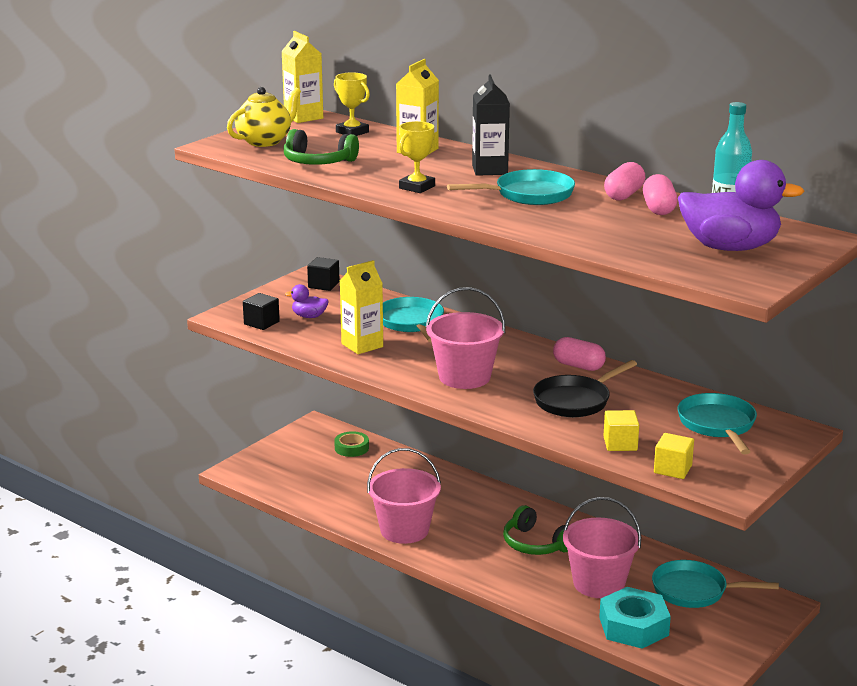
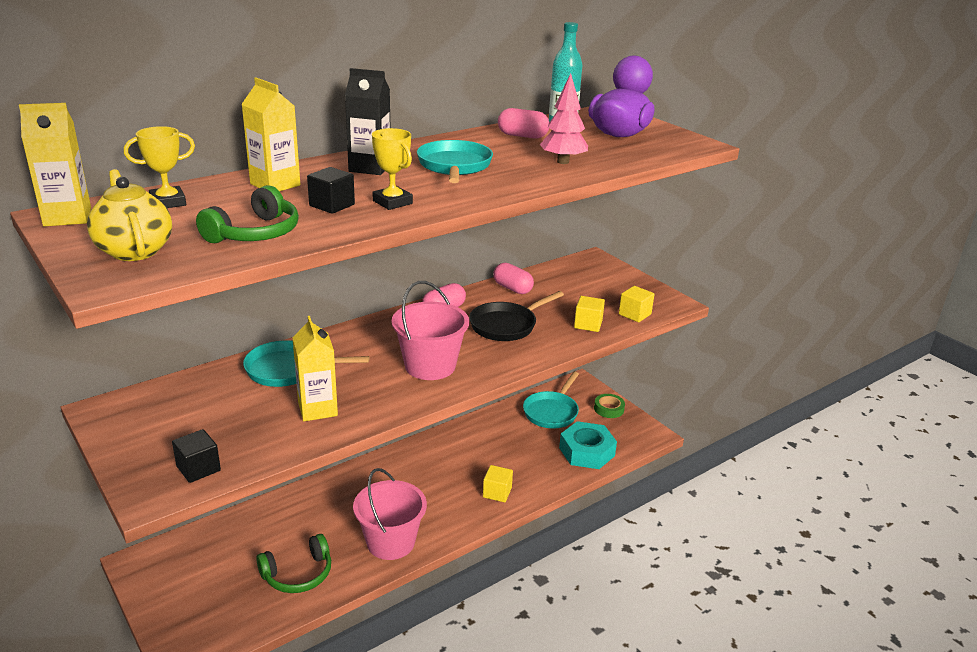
camera: 75 degrees left, 5 degrees up
purple duck [285,284,329,318] -> none
black cube [307,257,339,291] -> black cube moved to [307,167,355,214]
green tape [334,431,369,457] -> green tape moved to [594,394,625,418]
green headphones [503,505,568,555] -> green headphones moved to [256,534,331,593]
black pan [533,360,637,417] -> black pan turned 75 degrees clockwise [469,291,564,341]
pink bucket [563,497,641,598] -> none
pink capsule [604,162,645,200] -> pink capsule moved to [493,263,534,294]
turquoise pan [678,393,757,454] -> none
none -> yellow cube [483,465,513,502]
none -> pink tree [540,73,588,164]

